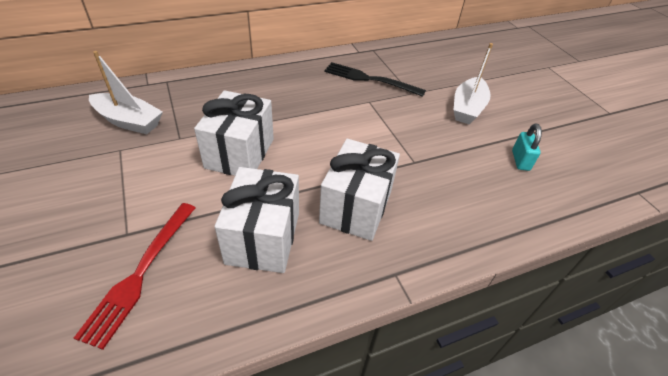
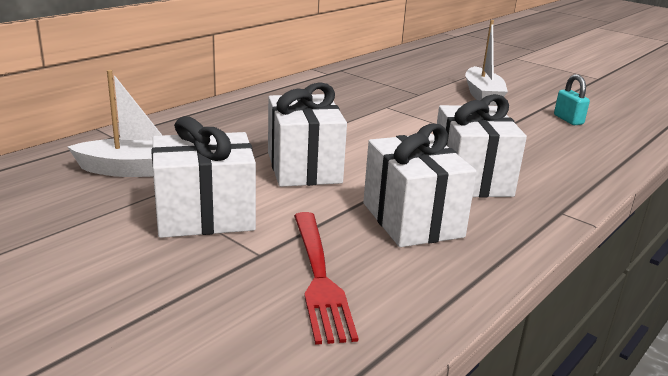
camera: 25 degrees left, 20 degrees down
black fork [324,62,426,97] -> none
none -> white gift [152,116,256,238]

